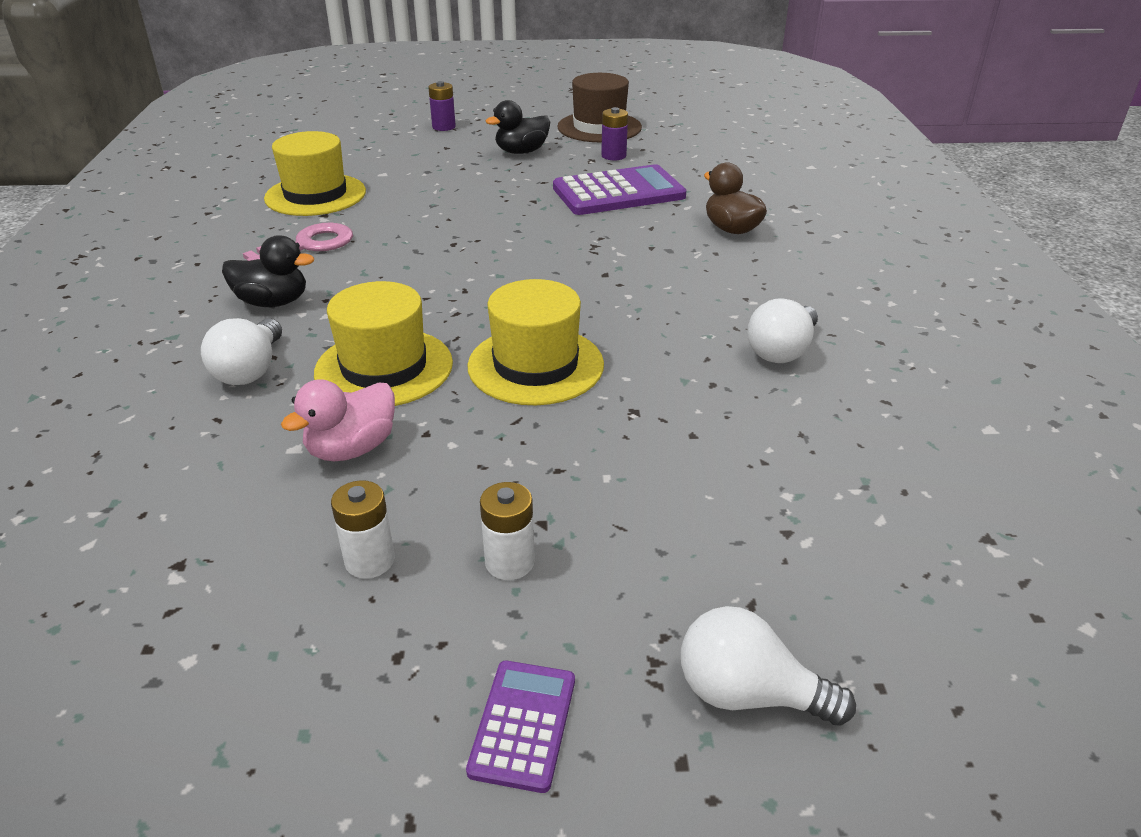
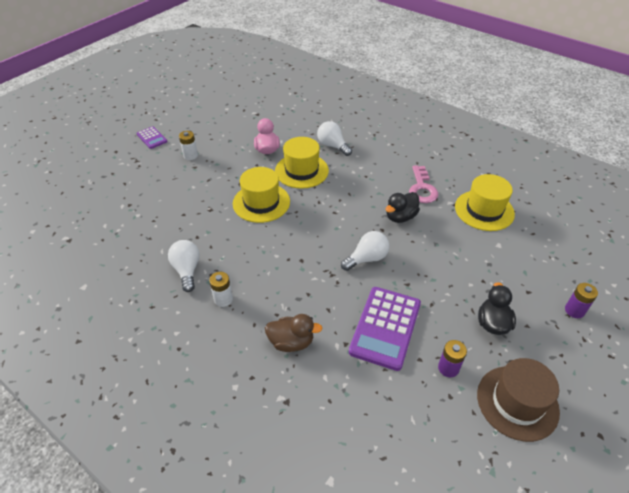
camera: 130 degrees right, 10 degrees up
black duck [222,235,314,307] -> black duck moved to [385,192,420,223]
white battery [331,480,395,578] -> white battery moved to [209,272,233,307]
white light bulb [681,606,856,726] -> white light bulb moved to [341,231,389,271]

